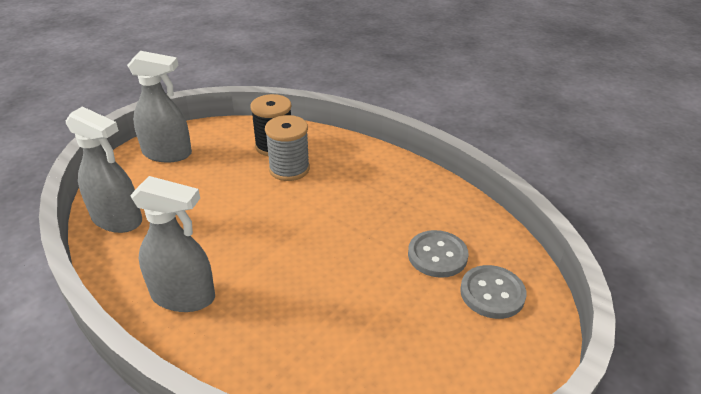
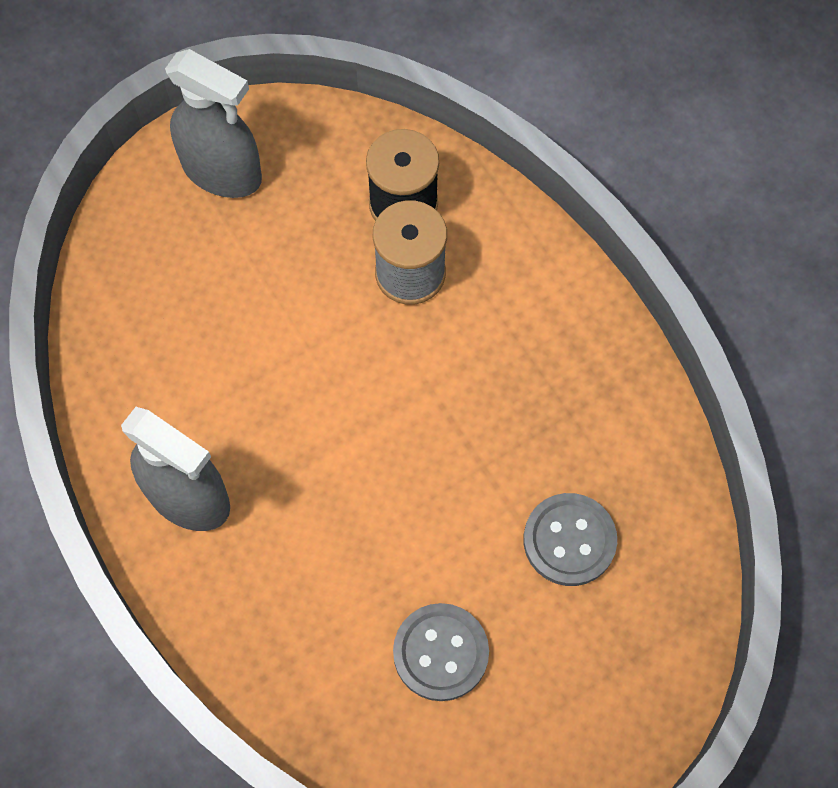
camera: 20 degrees right, 30 degrees up
grey spray bottle [66,106,142,233] -> none
grey button [460,265,526,319] -> grey button moved to [393,603,489,701]

